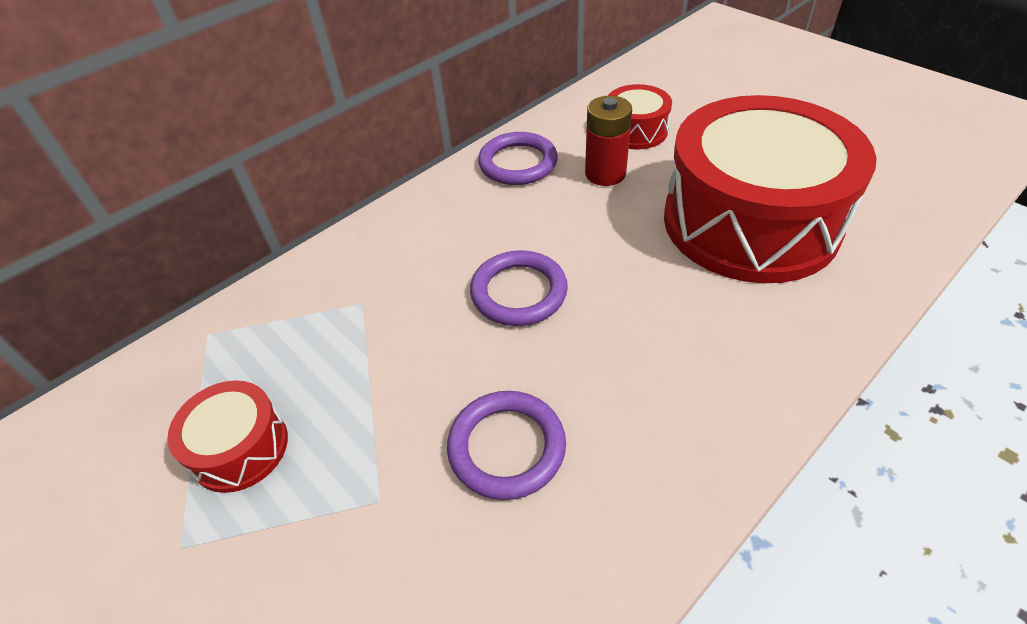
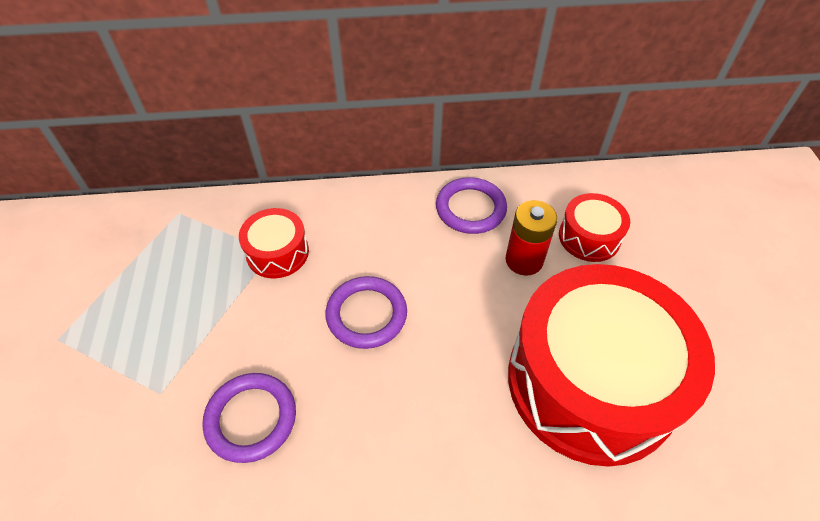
camera: 35 degrees right, 5 degrees up
red drum [167,380,288,493] -> red drum moved to [239,208,309,278]

